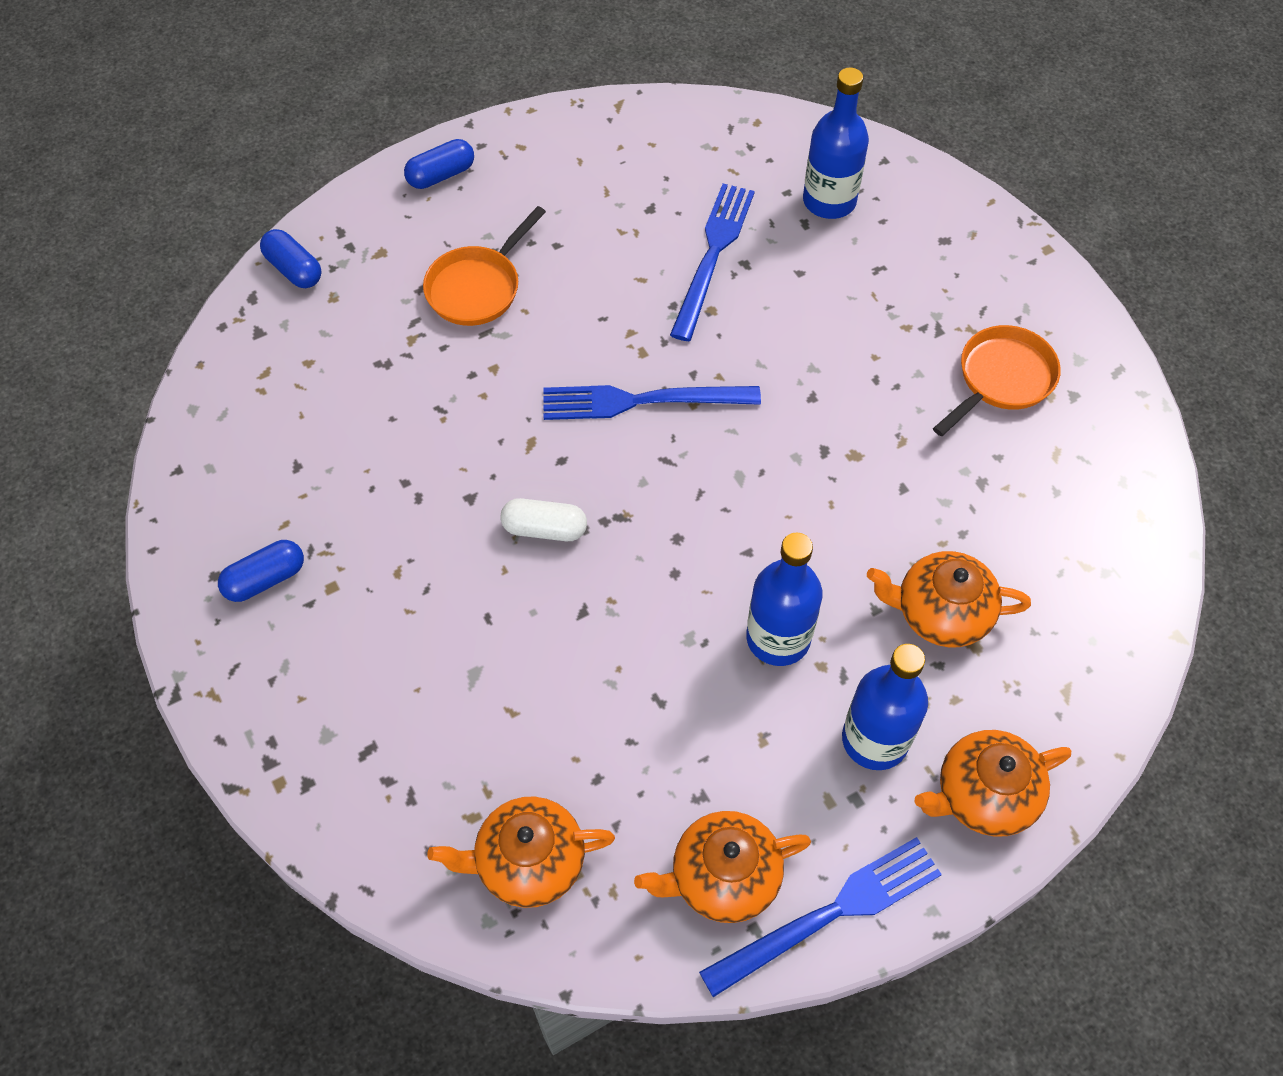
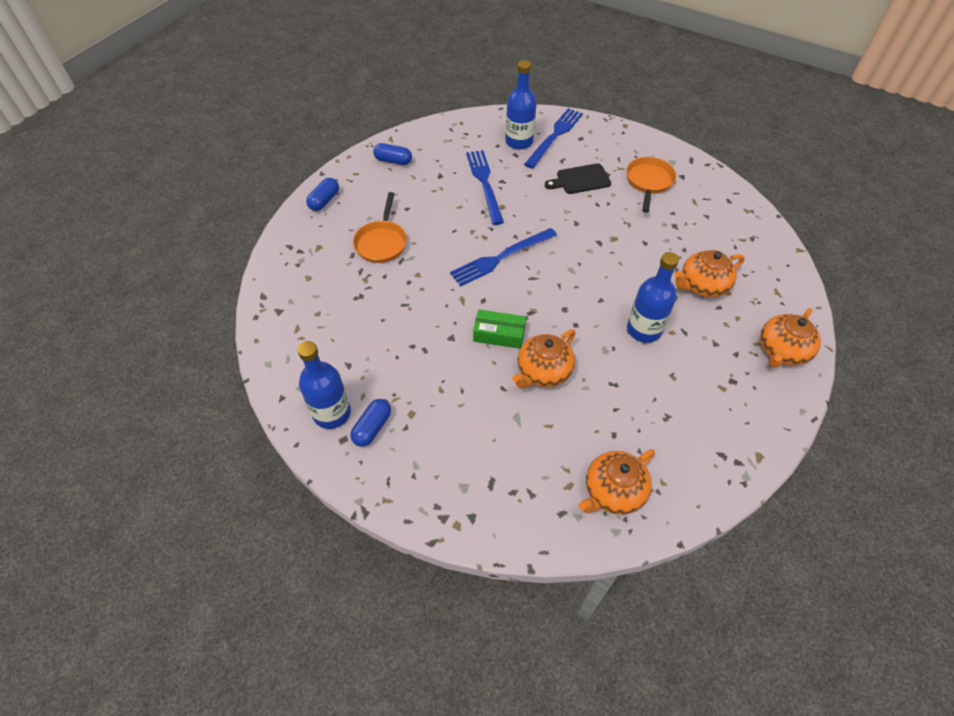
camera: 30 degrees left, 5 degrees down
blue capsule [260,229,322,288] -> blue capsule moved to [373,143,412,165]
white capsule [500,498,587,541] -> green box [473,309,526,349]
orange teapot [634,811,811,923] -> orange teapot moved to [512,329,576,388]
blue fork [699,837,942,997] -> blue fork moved to [524,108,583,169]
blue bottle [842,644,928,770] -> blue bottle moved to [298,341,351,429]
none -> black cutting board [545,163,611,194]

